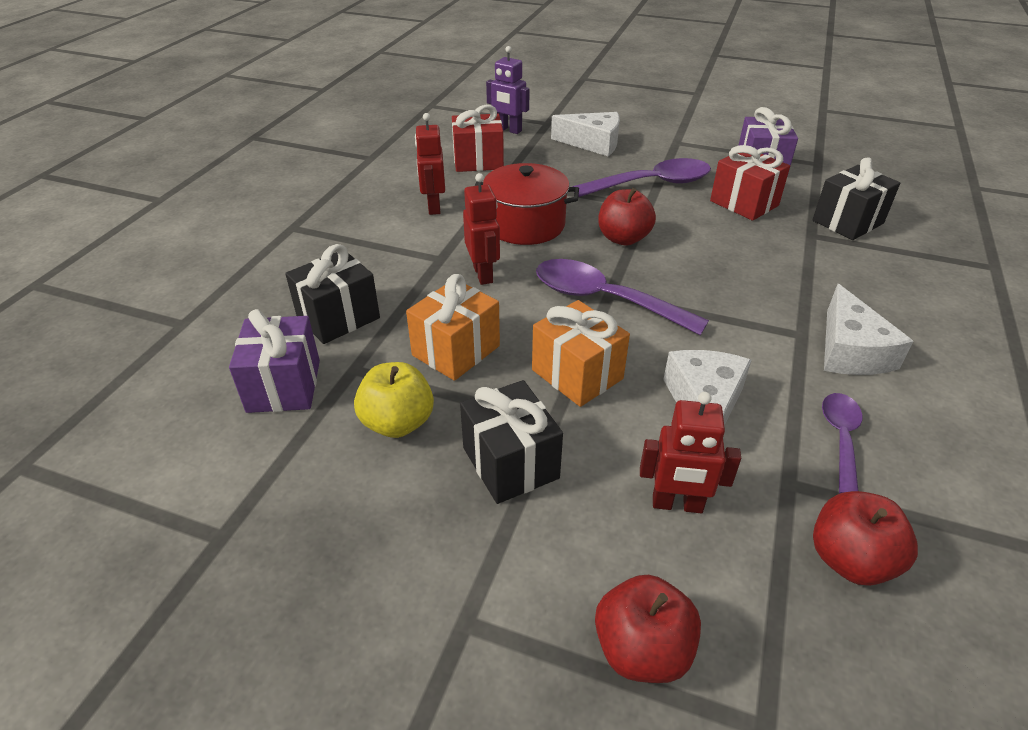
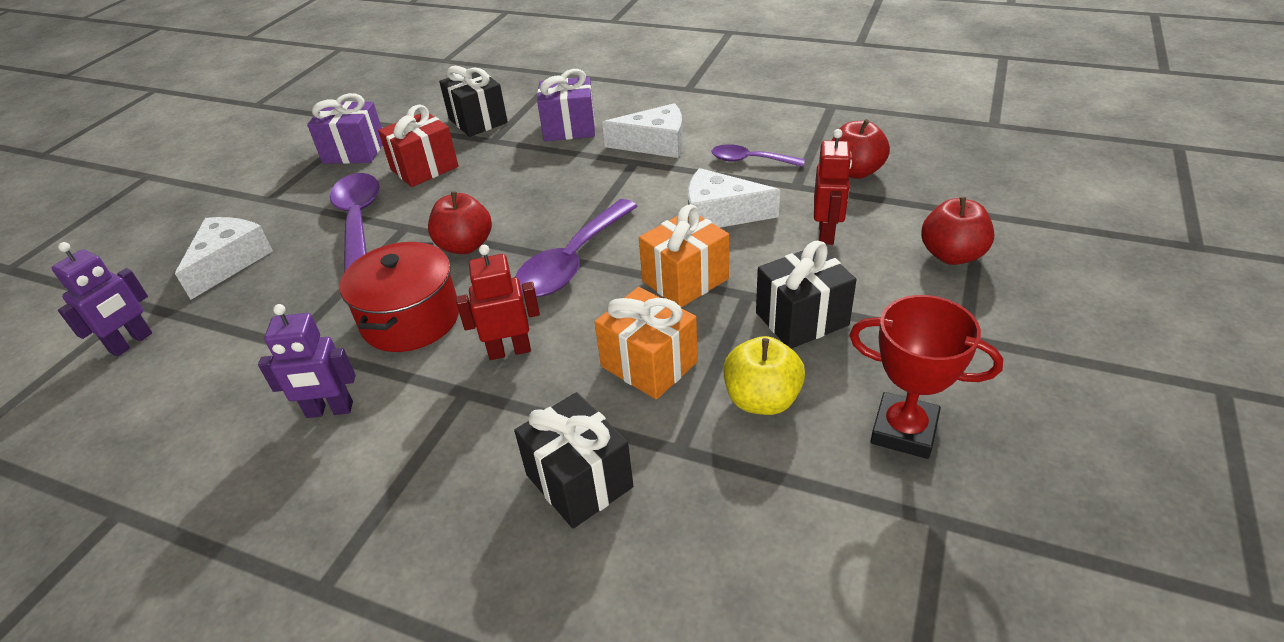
camera: 85 degrees left, 0 degrees up
purple gift [229,309,320,413] -> purple gift moved to [537,69,595,141]
red robot [415,113,445,215] -> purple robot [258,304,356,418]
red gift [452,105,504,172] -> none
none -> red trophy [849,295,1003,459]

